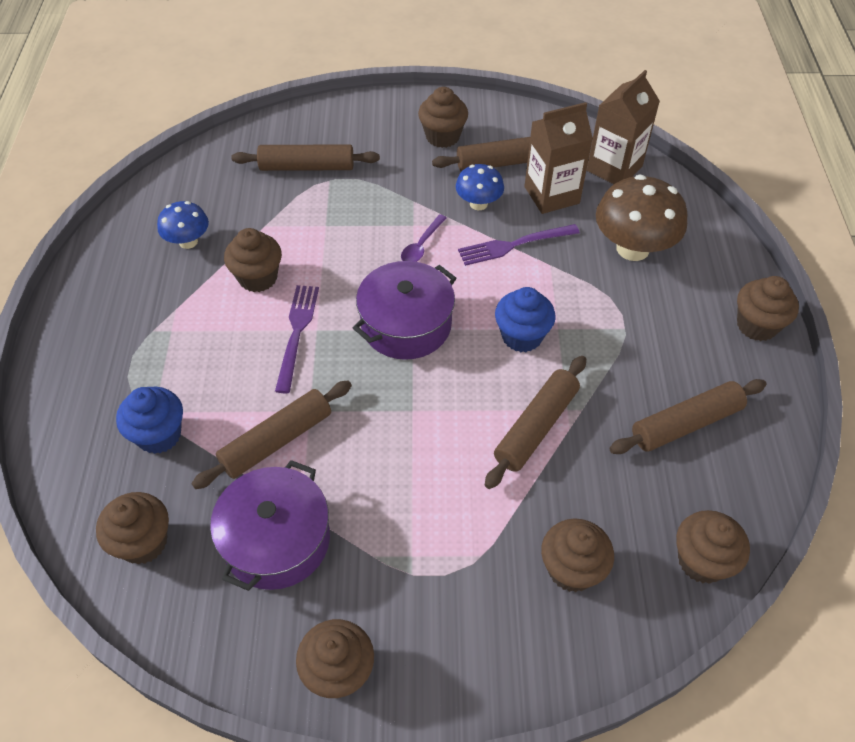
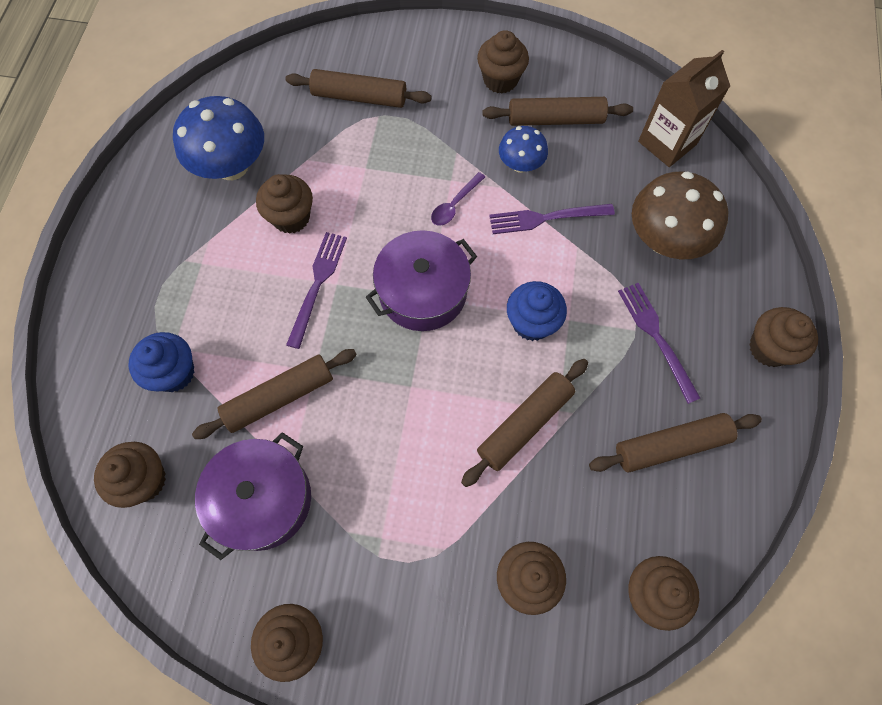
camera: 10 degrees right, 15 degrees up
blue mushroom [157,201,209,249] -> blue mushroom [173,96,264,180], size x1.75
brown carton [525,102,593,214] -> none
none -> purple fork [618,283,700,404]

